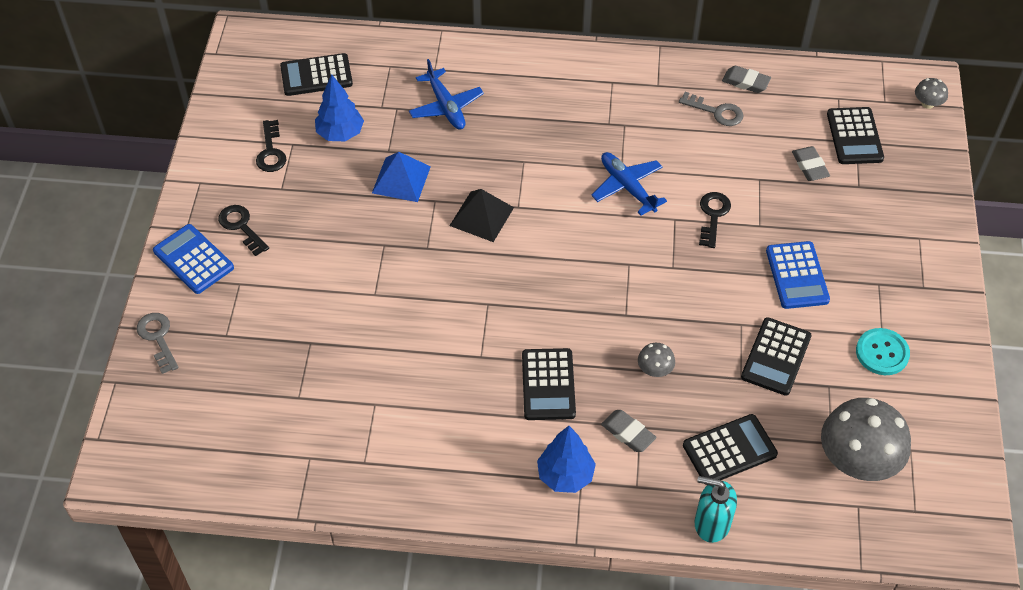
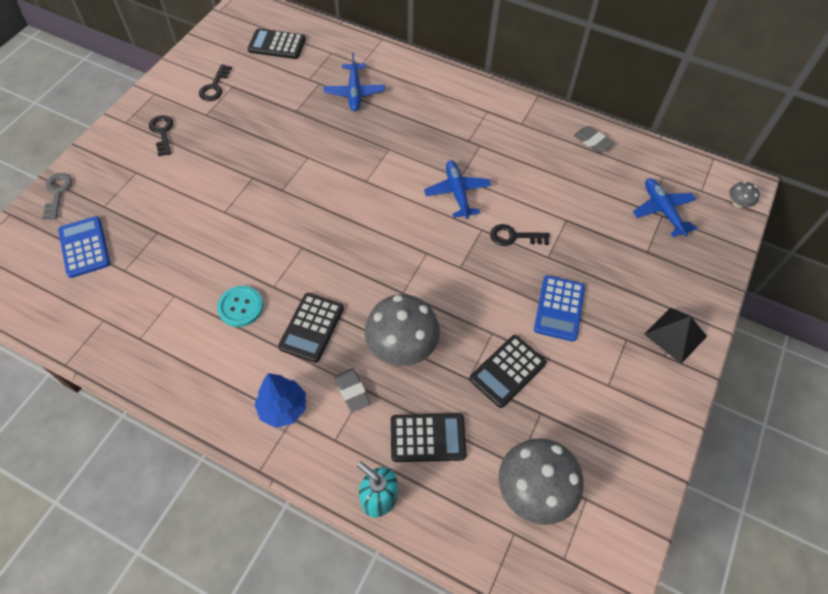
camera: 20 degrees right, 5 degrees up
blue calculator [153,224,234,294] -> blue calculator moved to [58,216,110,278]
blue tree [315,74,364,141] -> none
blue pyramid [372,152,431,202] -> none
black pyramid [450,189,514,242] -> black pyramid moved to [644,308,707,364]
grey mushroom [638,343,675,377] -> grey mushroom [365,294,440,366], size x2.23
grey key [679,92,744,126] -> none
black key [699,192,731,248] -> black key turned 120 degrees counterclockwise [490,224,550,246]
grey eraser [792,146,830,181] -> none
black calculator [827,107,884,164] -> blue plane [633,178,697,237]
turquoise button [856,328,910,375] -> turquoise button moved to [217,286,263,327]

